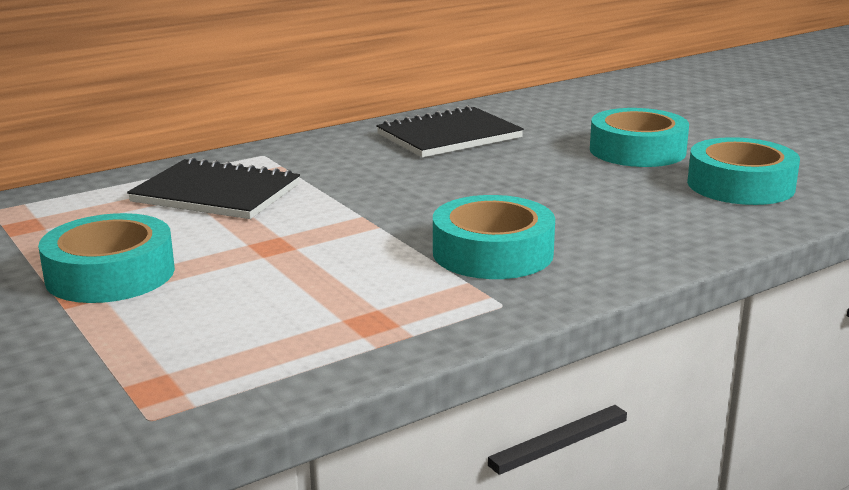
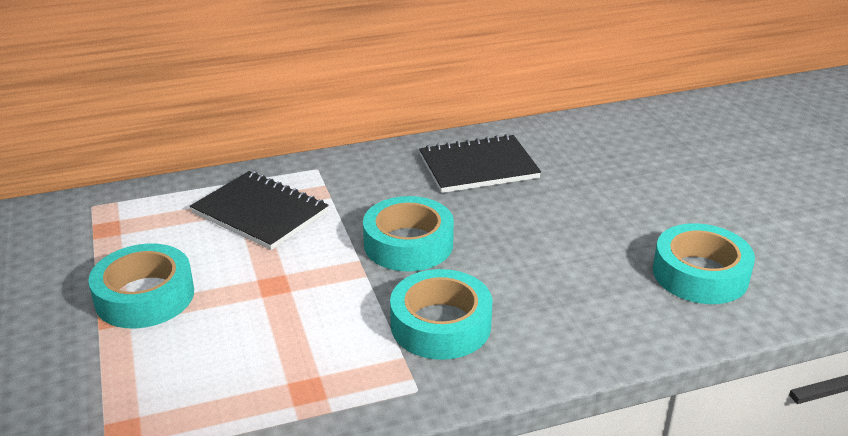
camera: 15 degrees right, 10 degrees up
turquoise tape [590,108,689,167] -> turquoise tape moved to [363,196,454,272]

